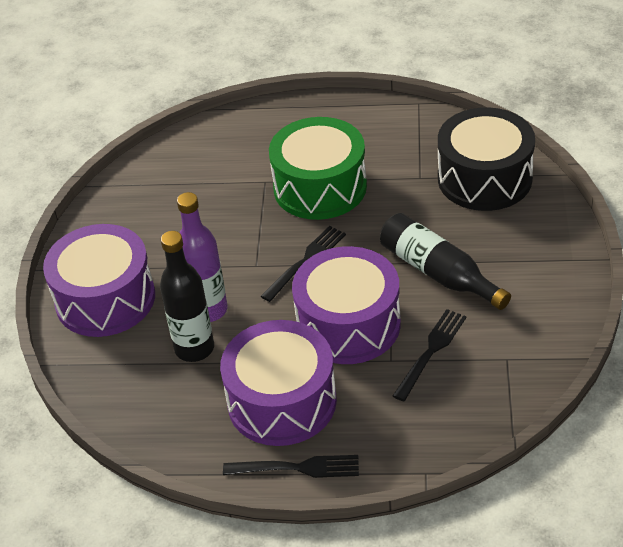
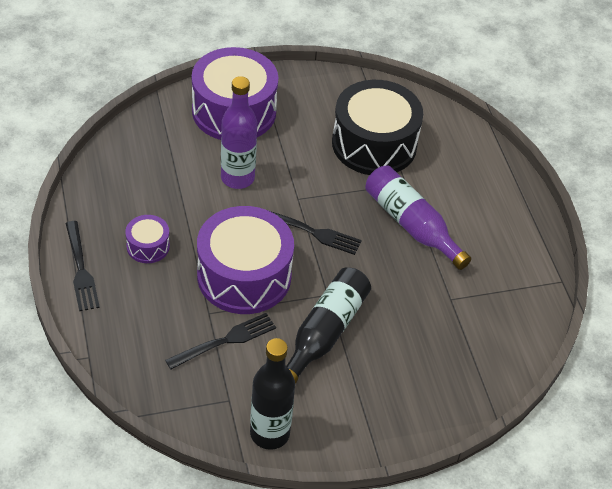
camera: 65 degrees right, 5 degrees up
black bottle [160,231,214,362] -> black bottle moved to [250,338,295,450]
purple drum [220,320,337,446] -> purple drum [125,215,170,263], size x0.46
green drum [269,117,367,220] -> purple bottle [365,165,471,270]
black fork [393,309,466,401] -> black fork turned 45 degrees counterclockwise [165,313,276,369]
black drum [438,107,535,211] -> black drum moved to [332,80,423,175]

